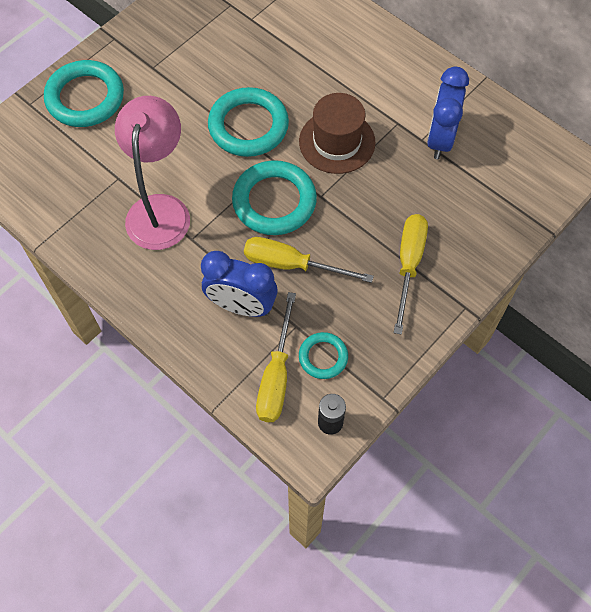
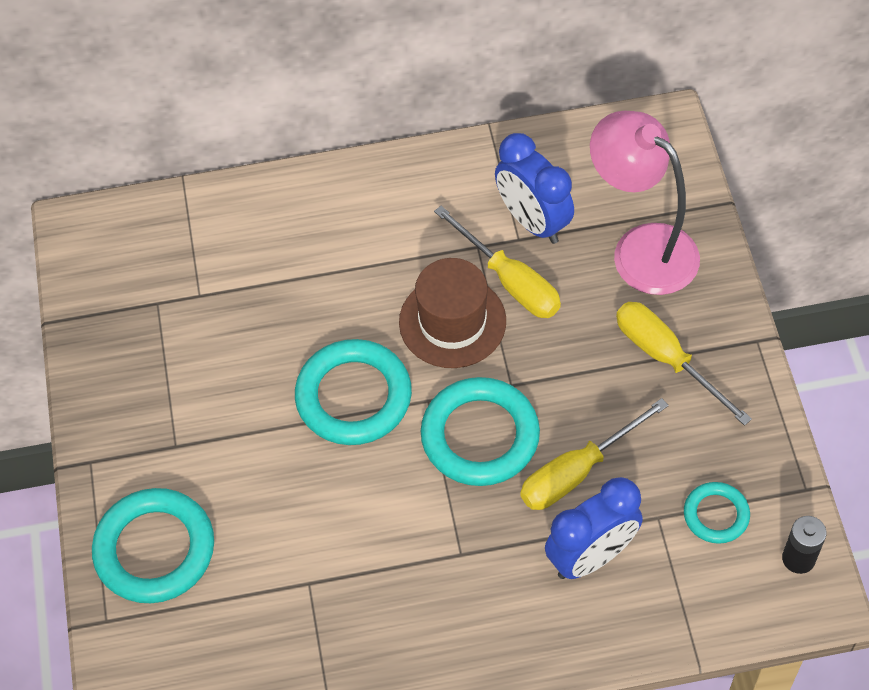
camera: 50 degrees left, 5 degrees down
pink lamp [115,96,190,250] -> pink lamp moved to [590,111,700,295]
yellow screwdriver [256,292,296,422] -> yellow screwdriver moved to [434,206,561,318]

